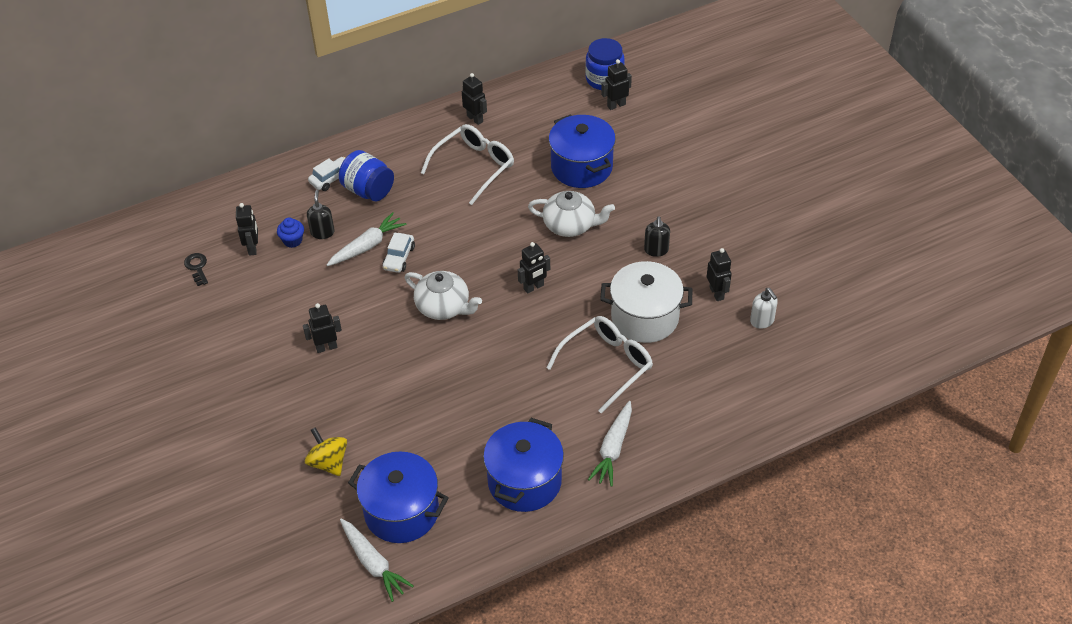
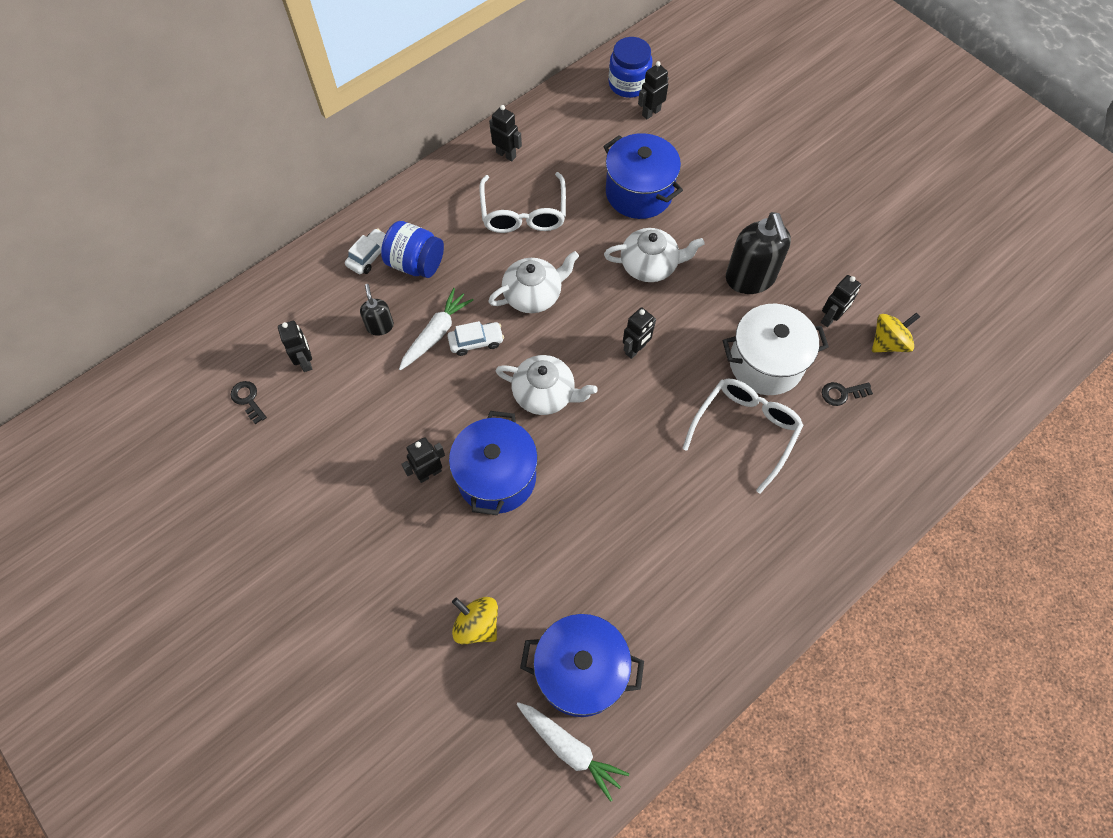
camera: 15 degrees left, 15 degrees up
blue cupcake [277,218,304,248] -> none
white car [382,233,415,273] -> white car turned 105 degrees counterclockwise [447,321,504,356]
white glasses [421,124,514,205] -> white glasses turned 150 degrees clockwise [480,172,566,233]
blue pot [483,418,564,512] -> blue pot moved to [449,411,538,515]
white carrot [588,401,632,487] -> none
black soap dispenser [644,216,670,257] -> black soap dispenser [726,212,791,294], size x1.93
black robot [707,248,732,301] -> black robot turned 75 degrees clockwise [821,275,861,327]
white soap dispenser [750,288,778,329] -> yellow spinning top [872,312,920,352]
none -> white teapot [488,251,579,313]
none -> black key [822,382,873,406]

